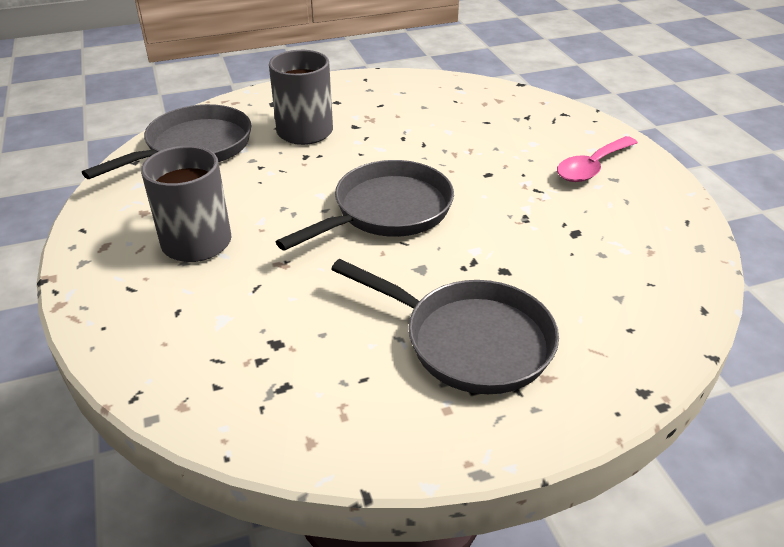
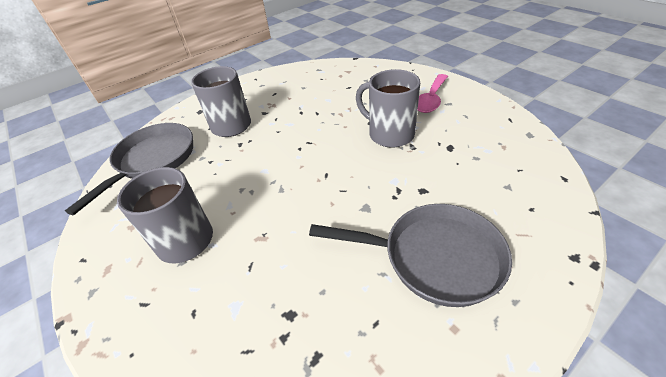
camera: 15 degrees left, 5 degrees up
grey pan [276,160,454,251] -> none
none -> grey mug [356,69,420,148]

